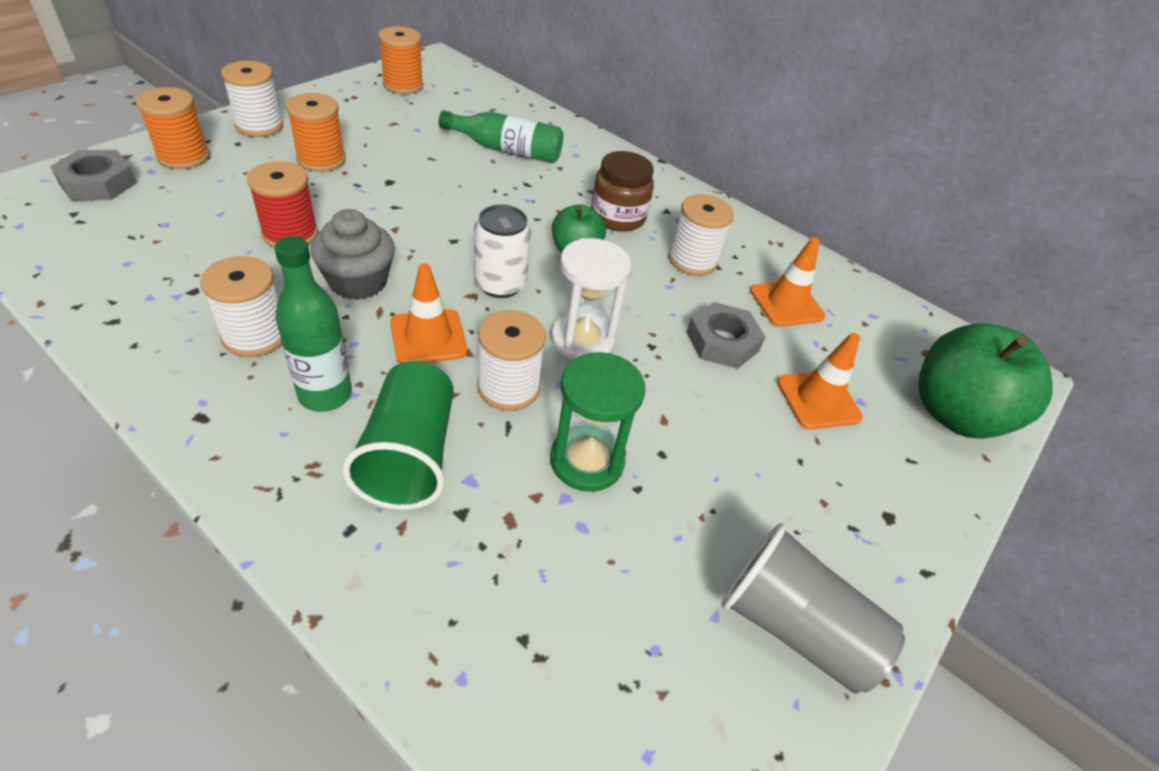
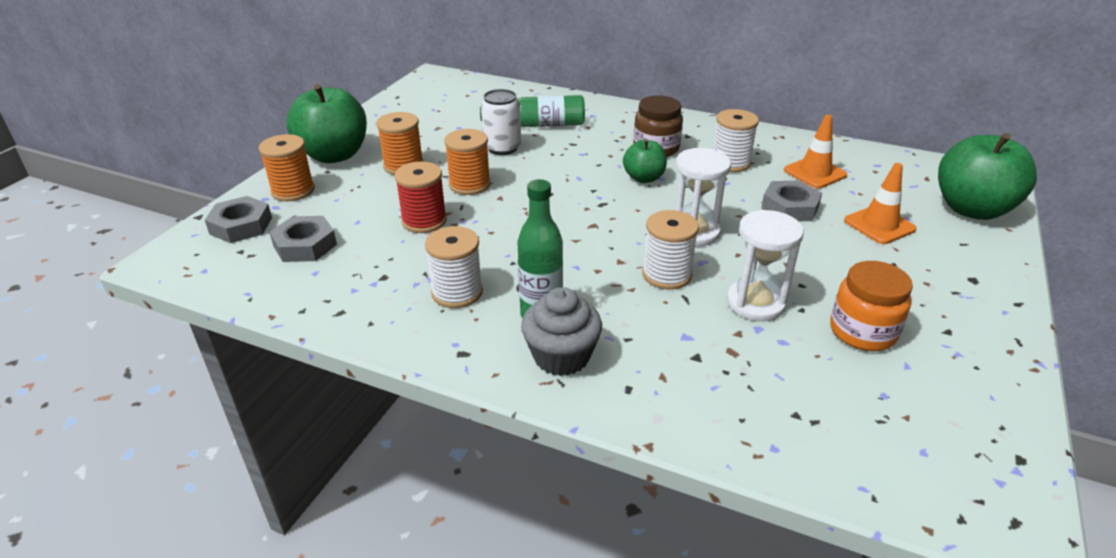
camera: 10 degrees left, 10 degrees down
white spool [221,61,283,137] -> green apple [287,84,367,163]
grey cupcake [311,209,395,300] -> grey cupcake moved to [521,287,602,376]
green cup [342,361,454,510] -> none
orange spool [378,26,424,94] -> orange spool moved to [444,129,491,195]
orange traffic cone [390,263,467,364] -> none
white can [474,205,531,298] -> white can moved to [481,89,521,155]
green hourglass [550,352,645,492] -> white hourglass [727,210,804,321]
grey cup [722,523,905,694] -> none
none -> grey nut [269,216,337,262]
none -> orange jar [830,261,913,351]

